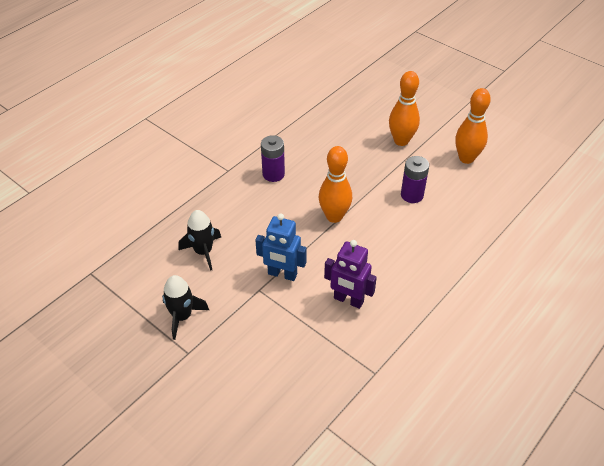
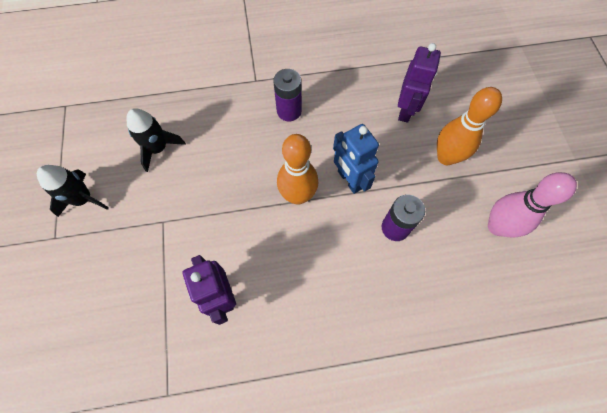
camera: 40 degrees right, 20 degrees up
blue robot [255,213,307,281] -> blue robot moved to [333,124,379,194]
orange bowling pin [455,88,491,164] -> pink bowling pin [488,172,577,237]
none -> purple robot [398,43,441,123]

